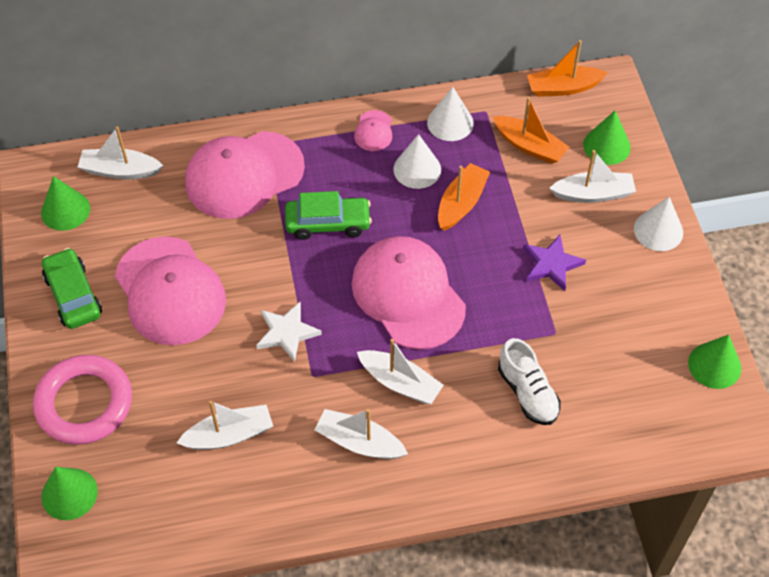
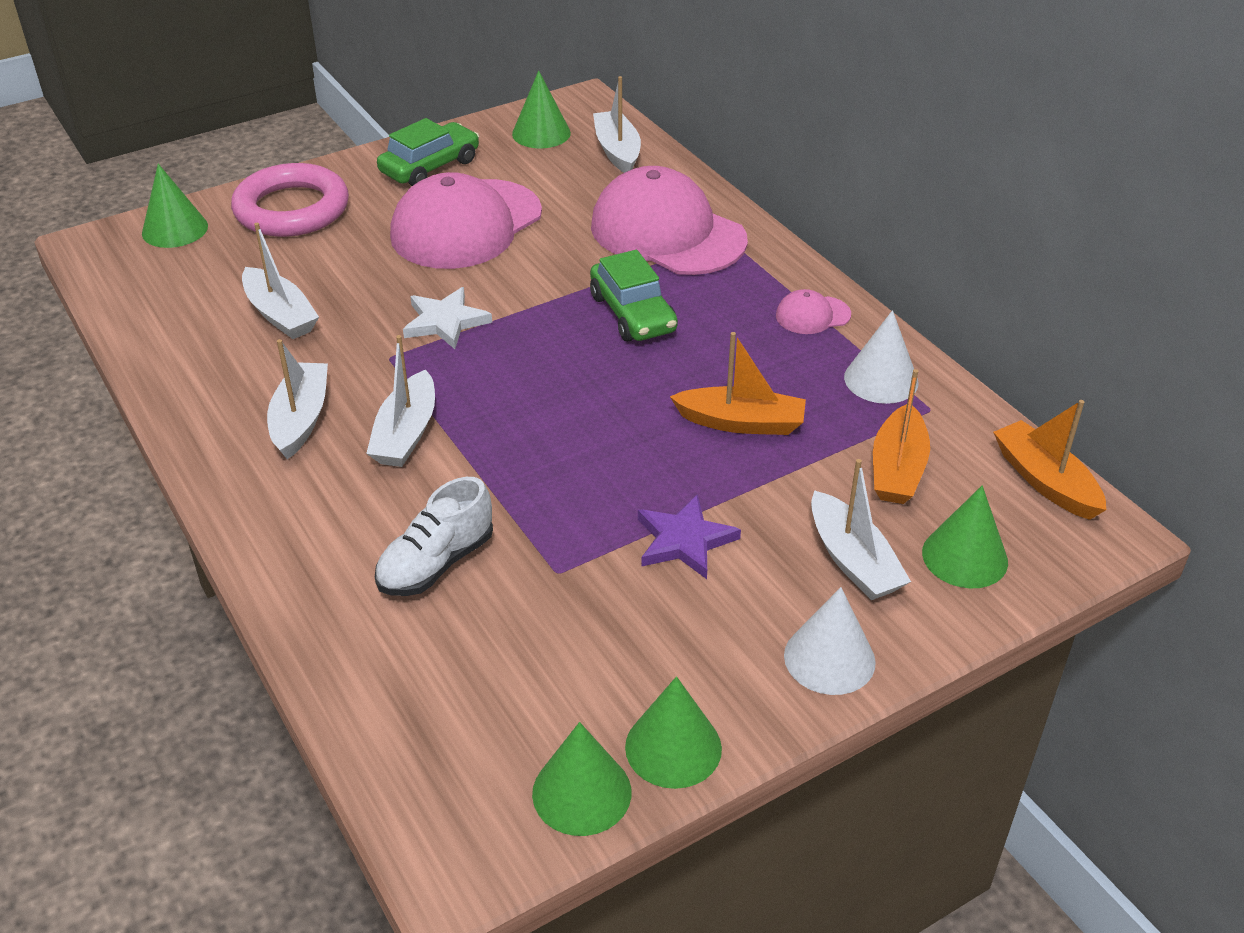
camera: 70 degrees right, 15 degrees down
pink cap [352,236,466,350] -> none
white cone [394,134,441,189] -> none
none -> green cone [625,676,722,789]

